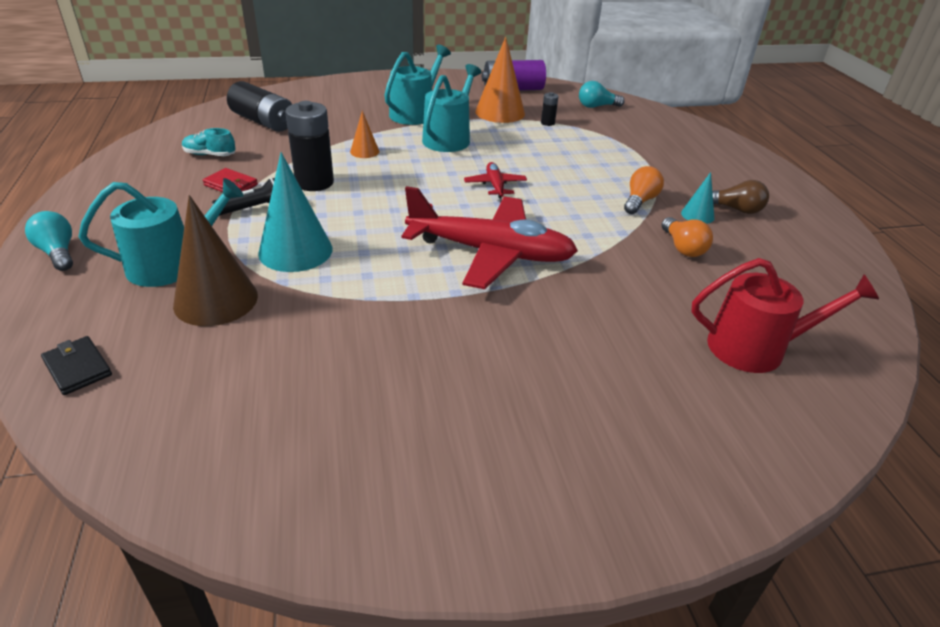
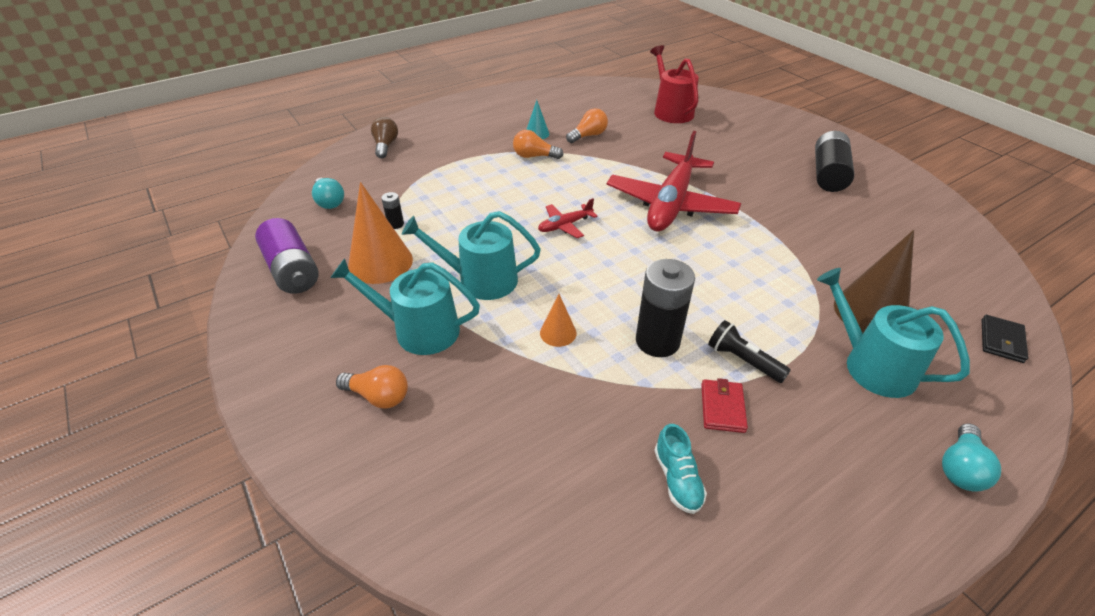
camera: 110 degrees left, 5 degrees up
black battery [227,81,292,132] -> black battery moved to [815,131,854,192]
turquoise cone [258,152,332,272] -> none
red plane [402,186,578,289] -> red plane turned 150 degrees counterclockwise [607,131,741,232]
brown light bulb [712,180,769,214] -> brown light bulb moved to [371,117,398,158]
none -> orange light bulb [336,365,408,409]

